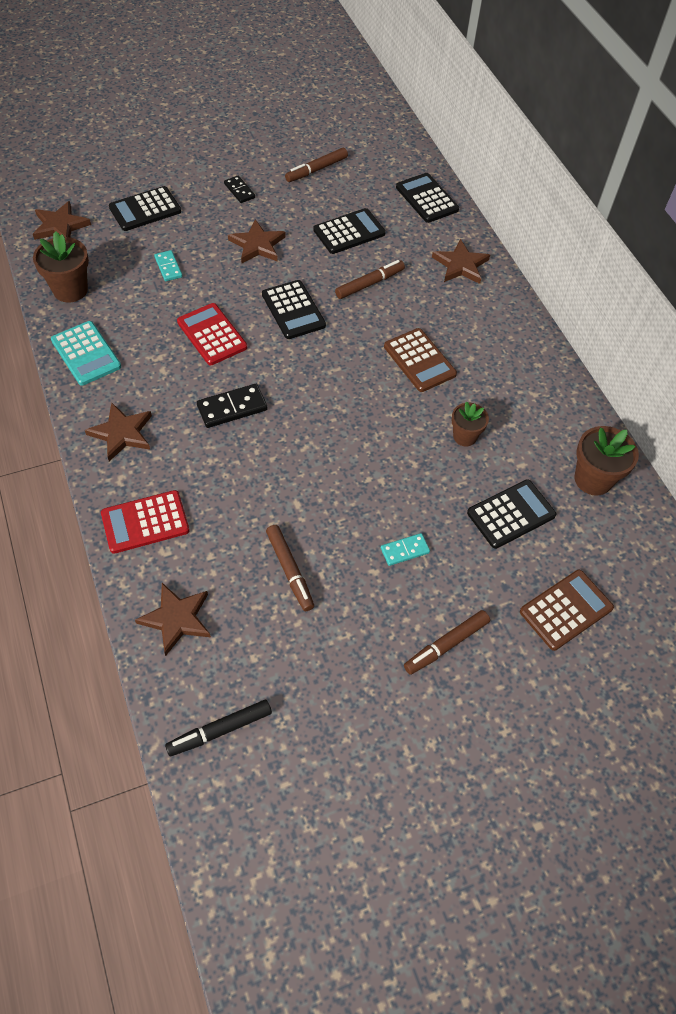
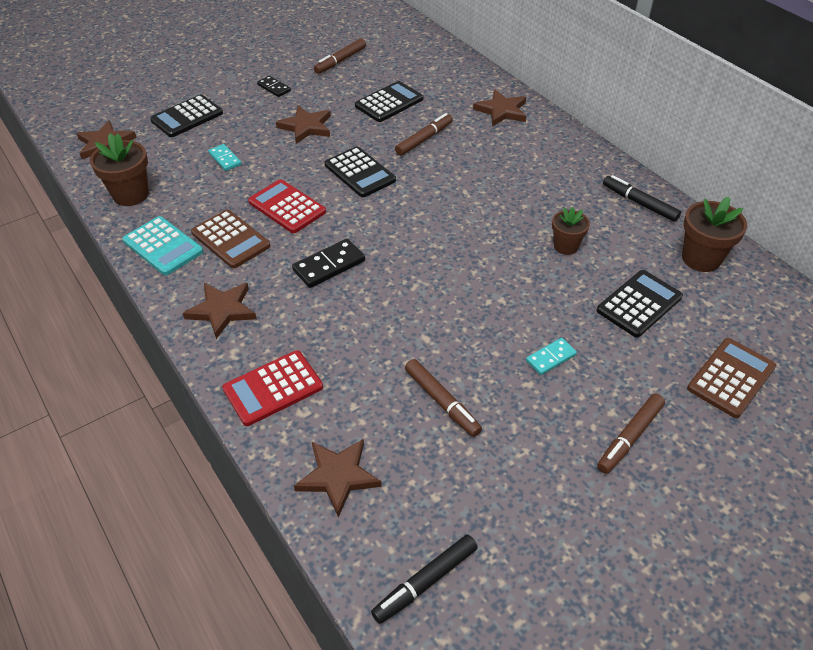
camera: 10 degrees left, 10 degrees down
brown calculator [384,328,457,392] -> brown calculator moved to [191,210,270,268]
black calculator [396,173,459,223] -> none
none -> black marker [603,175,681,222]

